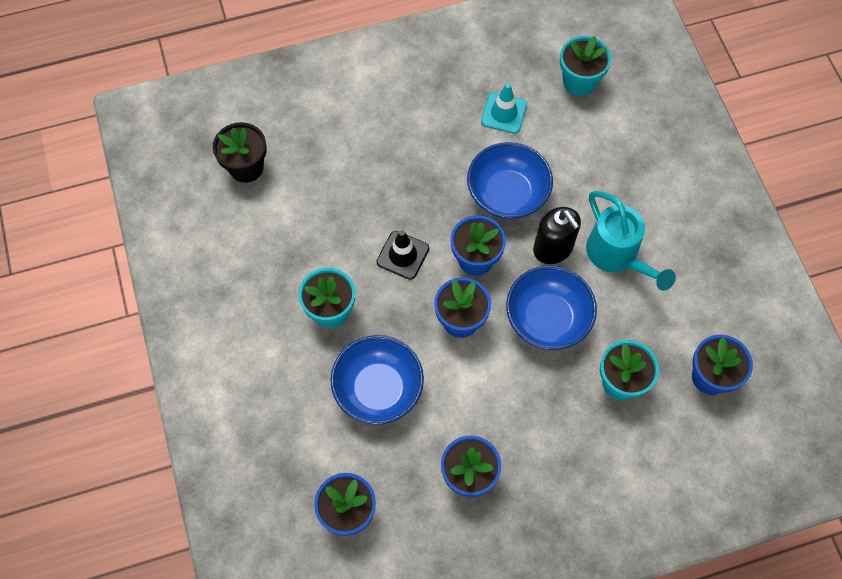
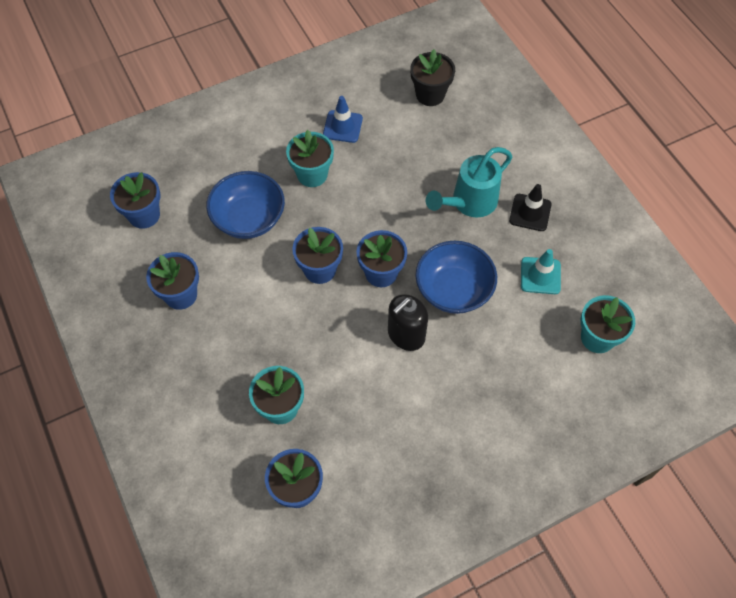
camera: 80 degrees right, 5 degrees down
black traffic cone [377,230,429,280] -> black traffic cone moved to [509,184,551,231]
blue bowl [506,266,597,350] -> none
turquoise watering can [586,191,676,291] -> turquoise watering can moved to [426,147,512,218]
none -> blue traffic cone [323,96,363,143]

